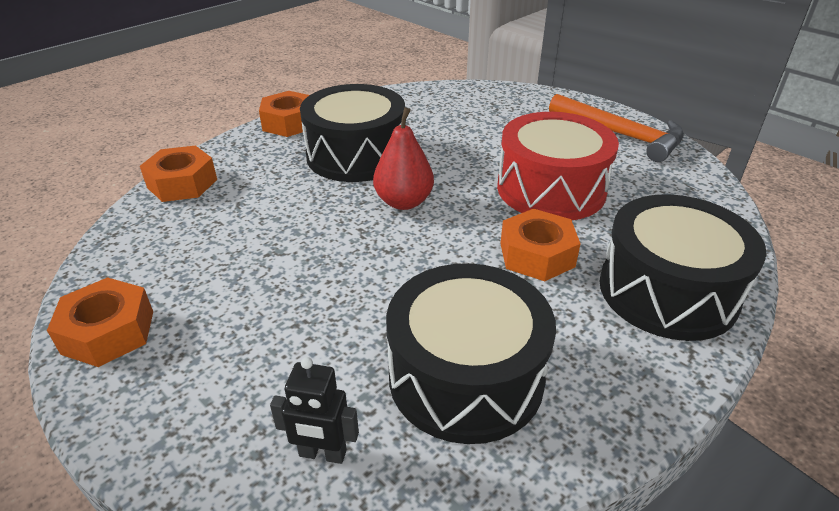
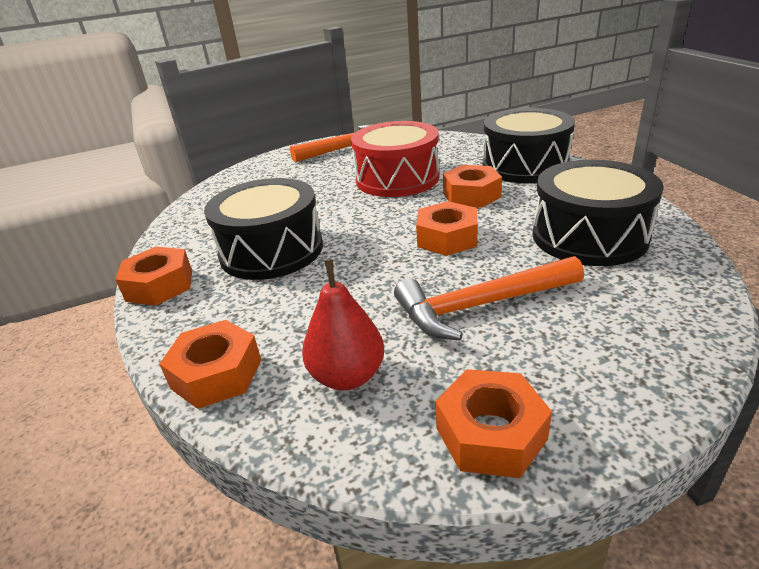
camera: 65 degrees left, 5 degrees down
black robot [270,357,359,464] -> none
red pear [373,107,434,210] -> red pear moved to [302,259,384,390]
none -> orange hammer [394,256,584,340]
none -> orange nut [416,201,478,256]

